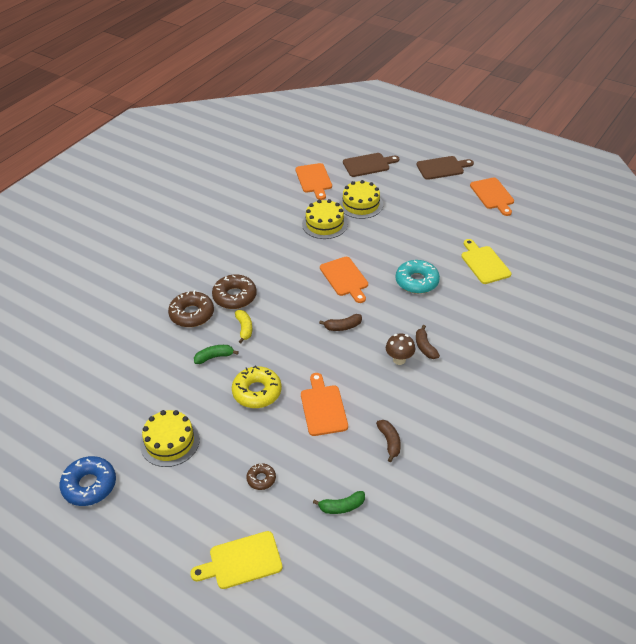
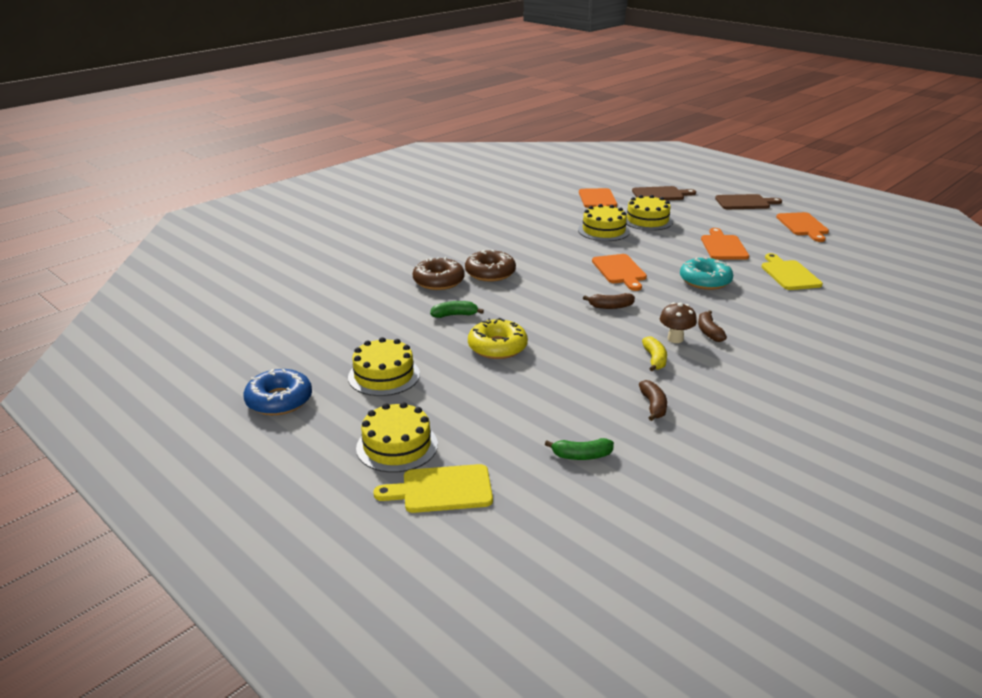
camera: 10 degrees right, 15 degrees down
yellow banana [235,310,252,343] -> yellow banana moved to [642,336,667,372]
brown donut [246,463,276,490] -> none
orange cutting board [301,373,348,436] -> orange cutting board moved to [701,228,749,260]
none -> yellow cake [356,402,438,473]

